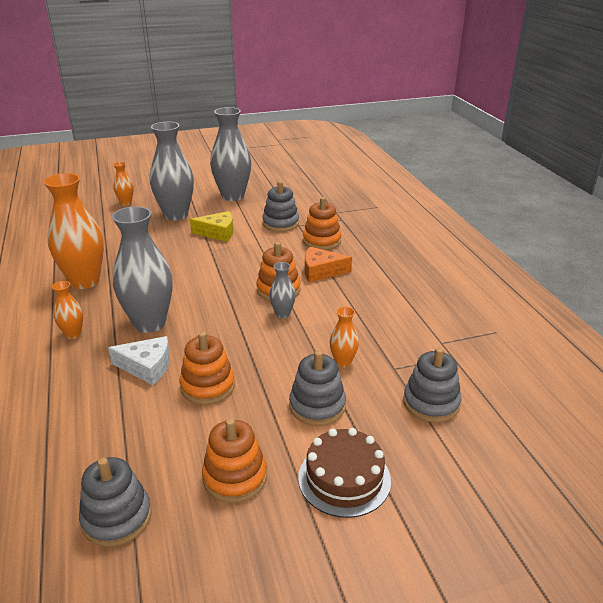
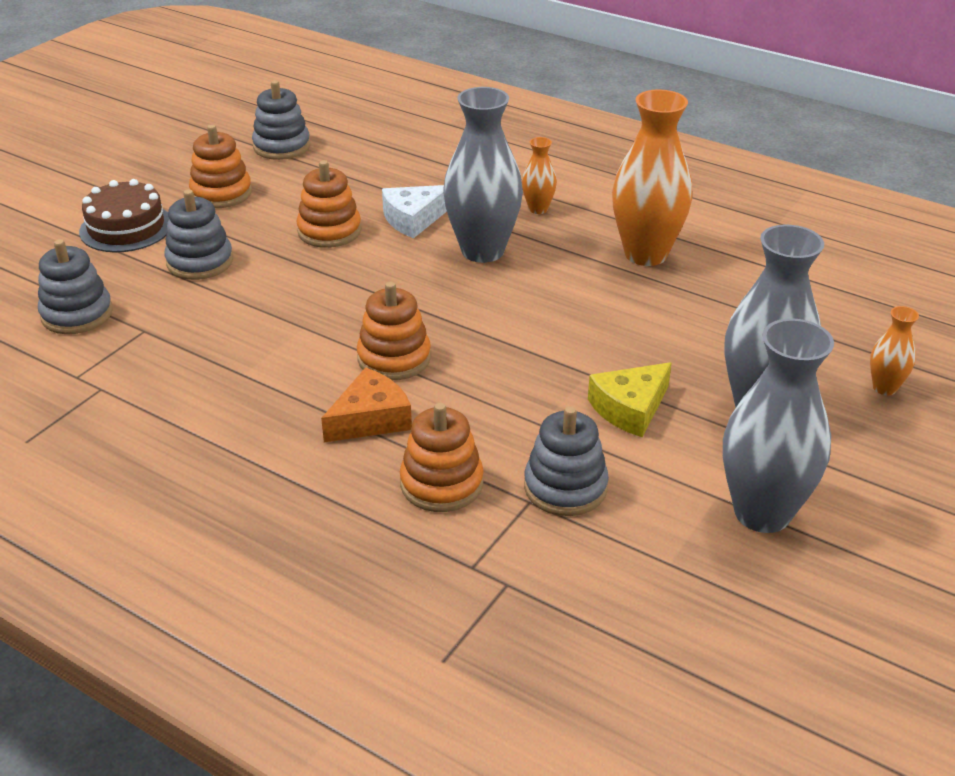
camera: 140 degrees right, 5 degrees up
grey vase [269,262,296,318] -> none
orange vase [330,306,359,368] -> none

